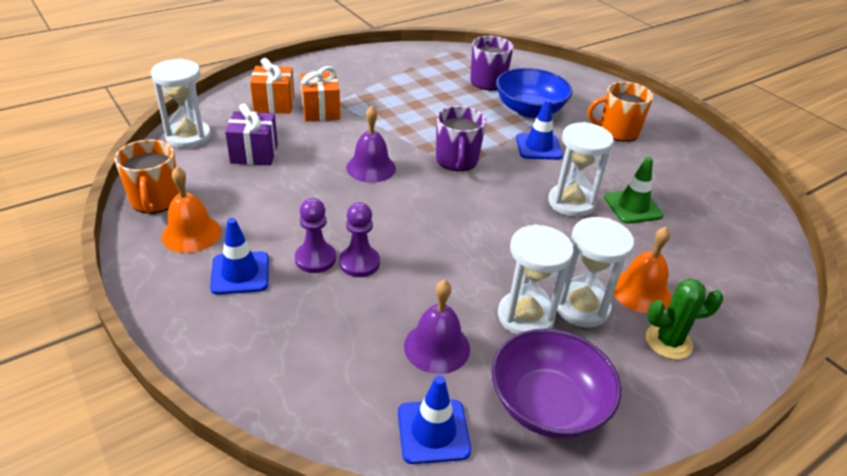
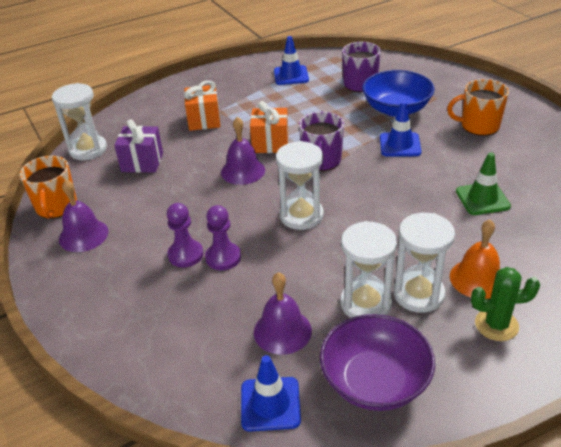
camera: 10 degrees right, 0 degrees up
orange bell [161,167,221,253] -> purple bell [59,180,109,252]
blue traffic cone [210,218,269,295] -> blue traffic cone moved to [274,36,309,85]
orange gift [250,58,294,114] -> orange gift moved to [250,101,289,153]
white hourglass [548,122,614,217] -> white hourglass moved to [276,141,324,230]

